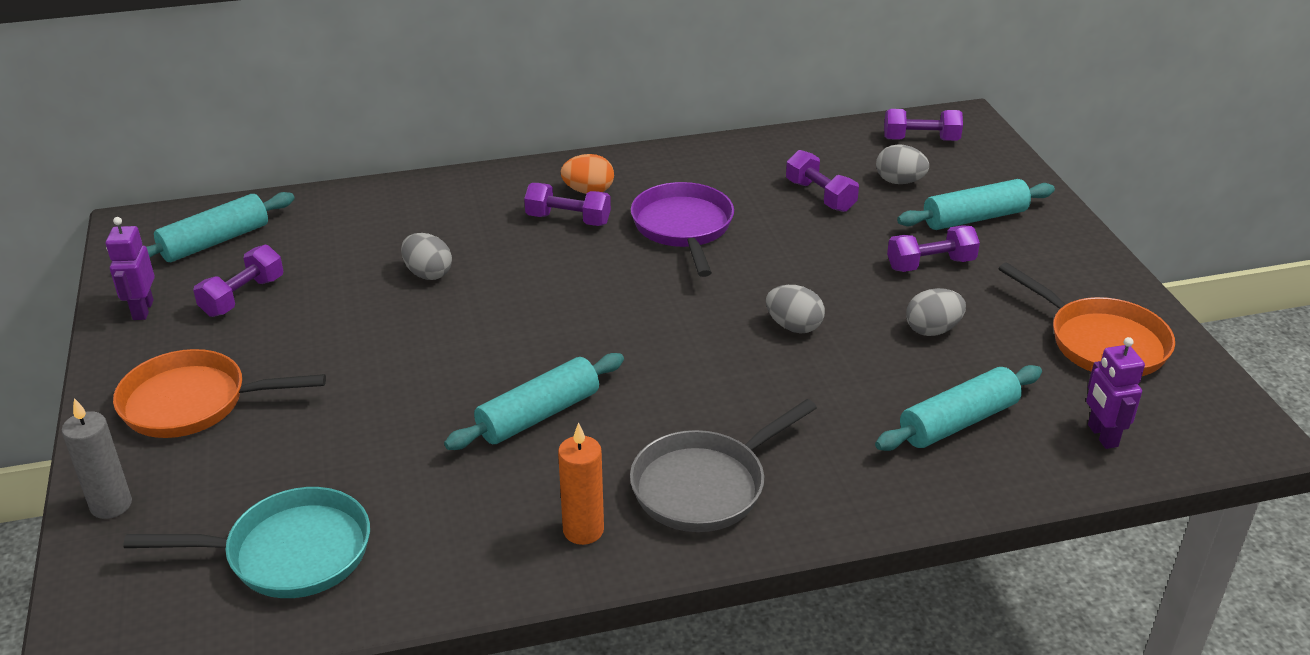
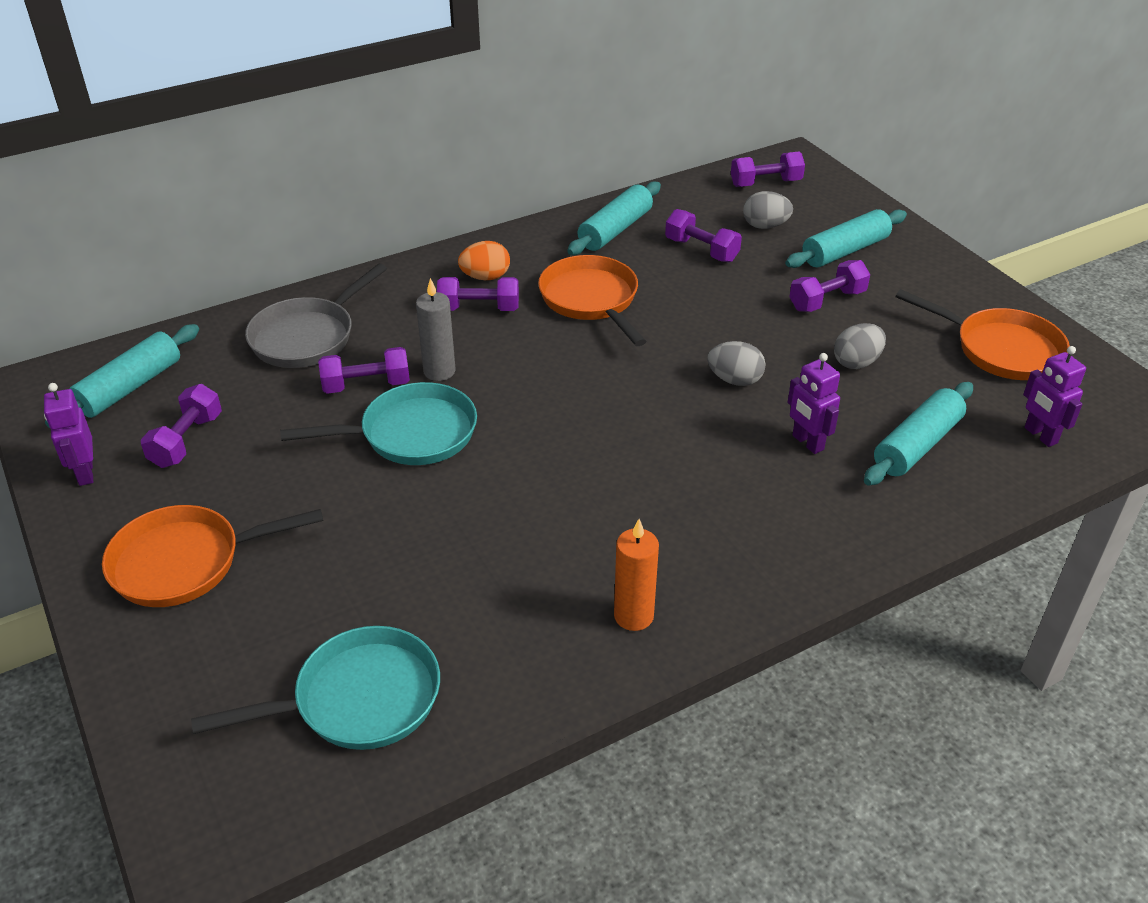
camera: 15 degrees left, 5 degrees up
grey candle [62,398,132,519] -> grey candle moved to [416,278,456,381]
grey egg [401,233,452,280] -> purple dumbbell [318,347,410,394]
turquoise rolling pin [444,353,624,450] -> turquoise rolling pin moved to [567,181,661,255]
grey pan [630,399,817,532] -> grey pan moved to [245,263,387,368]
purple pan [631,182,734,277] -> orange pan [538,255,646,346]
none -> turquoise pan [280,382,477,465]
none -> purple robot [787,353,840,454]

